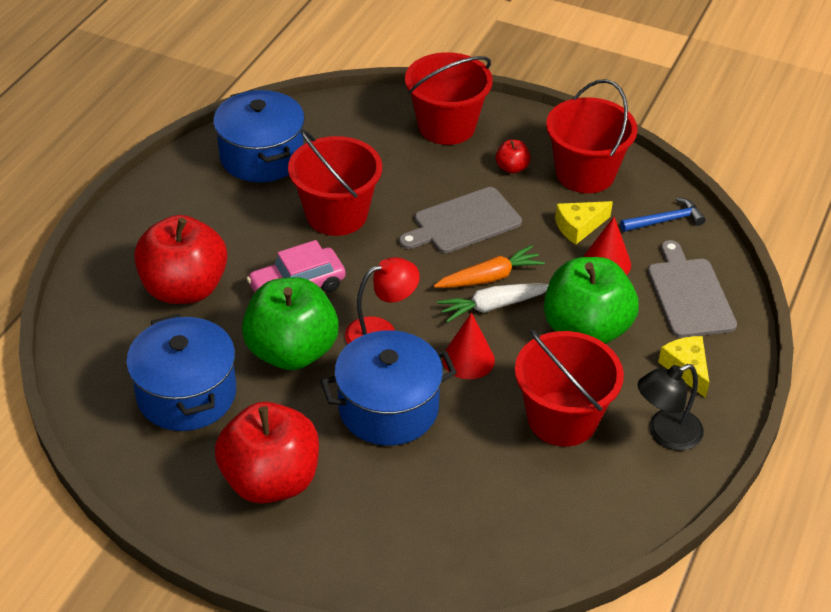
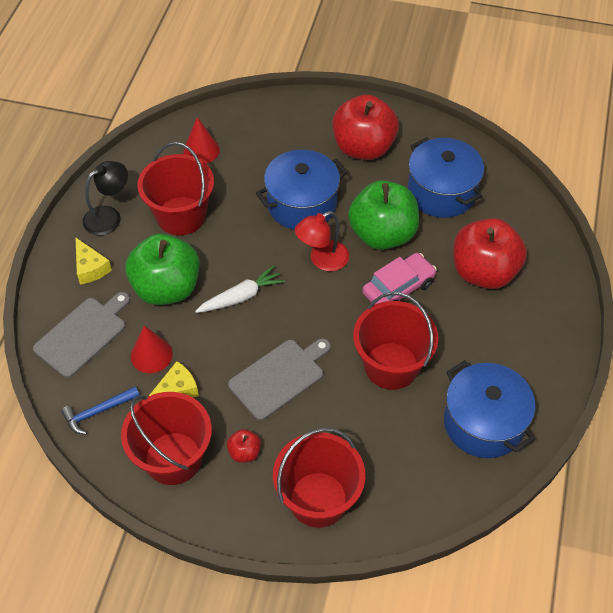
camera: 170 degrees right, 10 degrees up
orange carrot [434,245,545,288] -> none
red cone [442,313,495,379] -> red cone moved to [183,117,220,163]
grey cutting board [648,240,737,338] -> grey cutting board turned 120 degrees counterclockwise [33,292,130,378]

